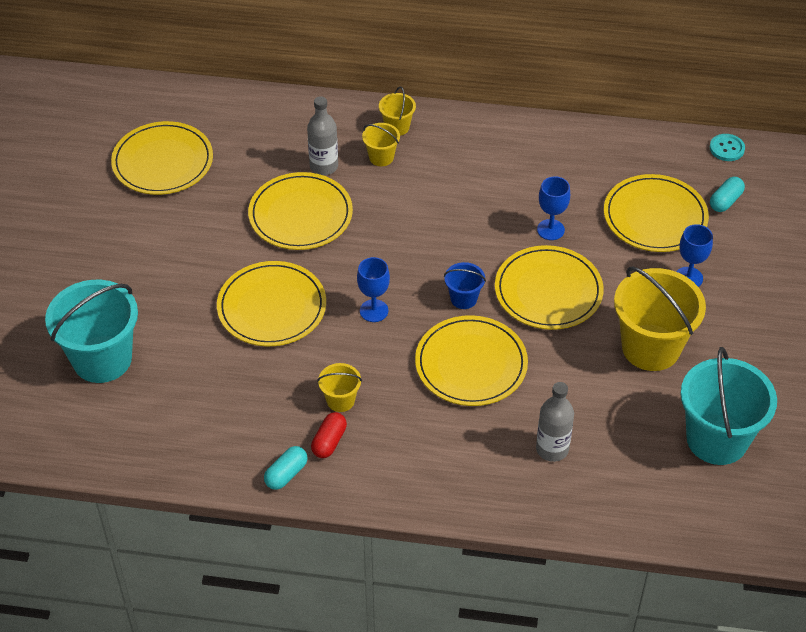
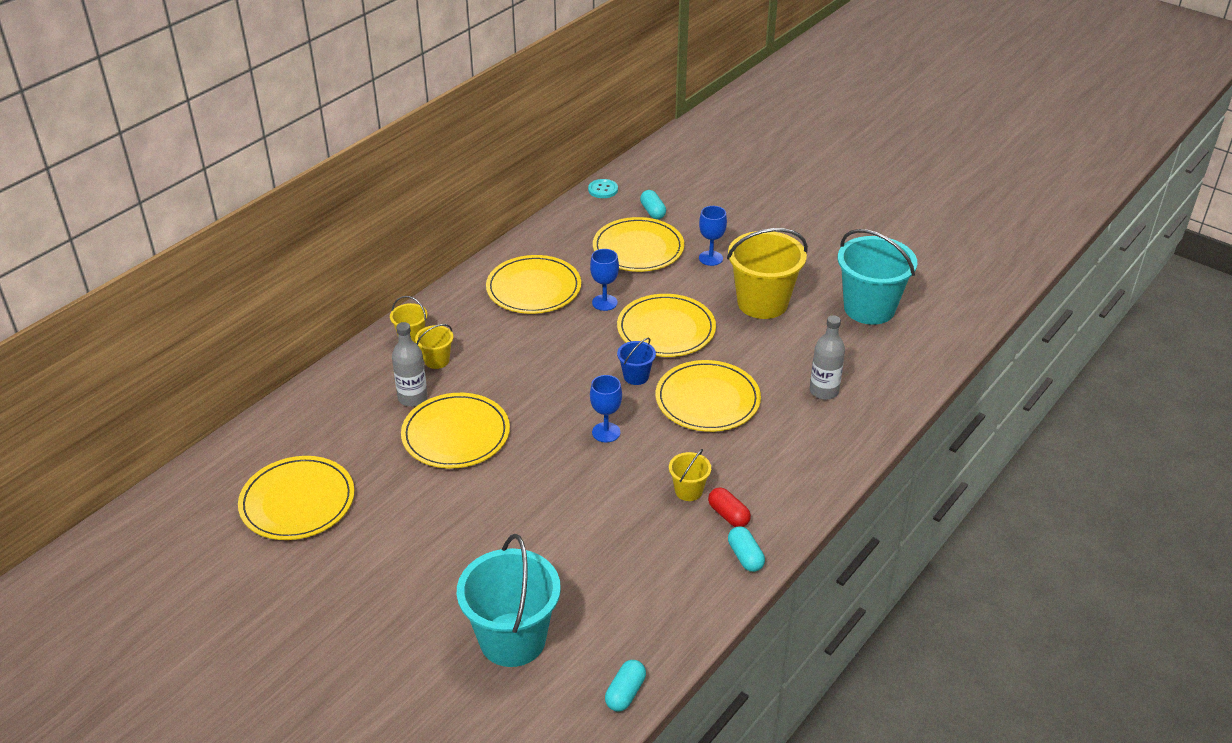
camera: 60 degrees left, 10 degrees down
yellow plate [217,261,326,346] -> yellow plate moved to [486,255,581,314]
none -> turquoise capsule [605,660,646,712]

